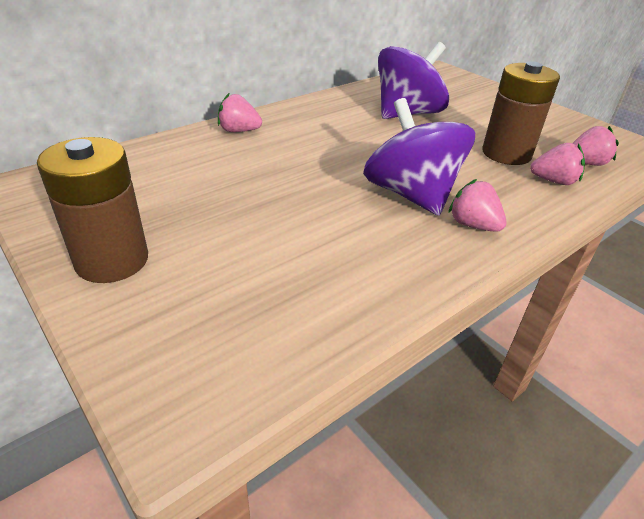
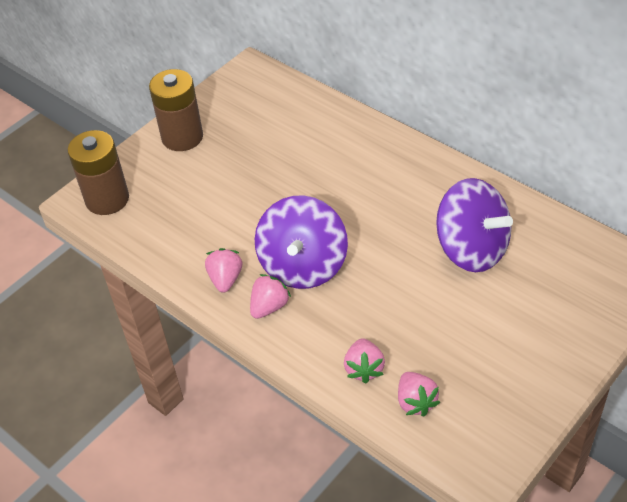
camera: 85 degrees right, 10 degrees up
pink strawberry [218,93,262,132] -> pink strawberry moved to [205,248,242,293]
purple spinning top [363,98,475,216] -> purple spinning top turned 135 degrees clockwise [255,195,348,289]
brown battery [482,61,560,165] -> brown battery moved to [68,130,129,215]

